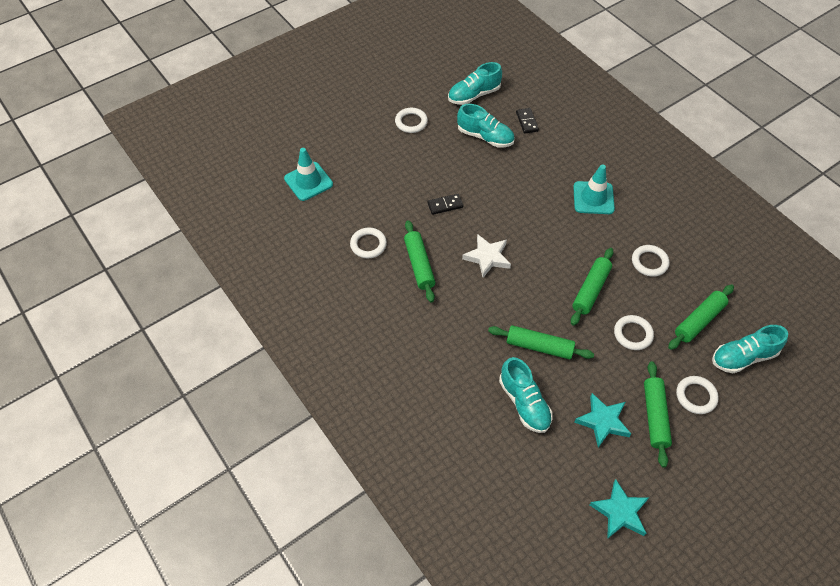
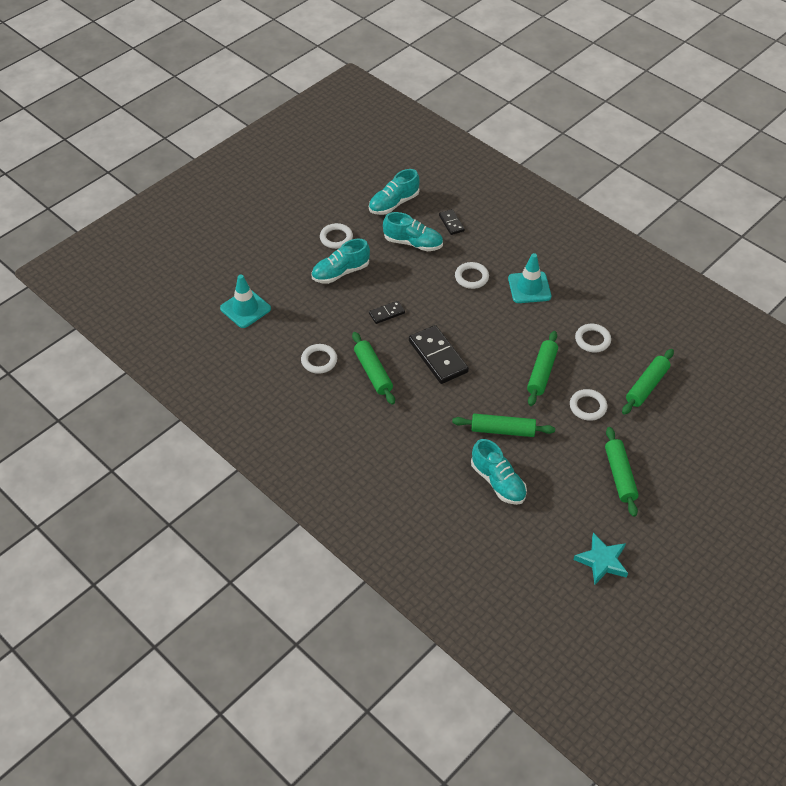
camera: 10 degrees left, 5 degrees down
white star [462,234,511,278] -> black domino [409,325,469,384]
turquoise star [574,393,631,448] -> none
white ring [676,376,719,414] -> white ring moved to [455,262,489,289]
turquoise shoe [712,325,788,373] -> turquoise shoe moved to [311,239,370,284]

